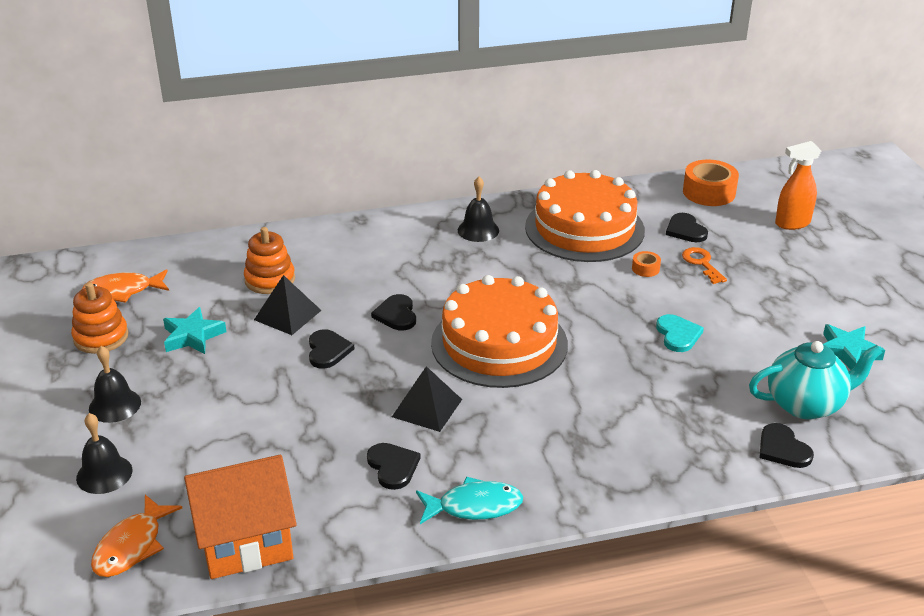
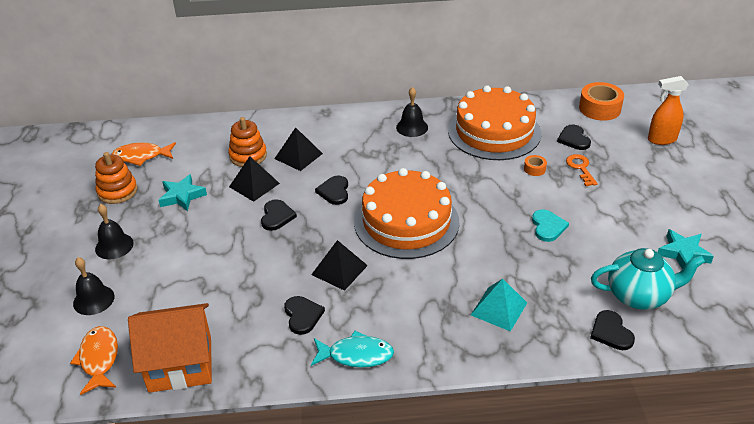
camera: 10 degrees right, 5 degrees up
orange fish [91,495,182,577] -> orange fish turned 135 degrees clockwise [70,326,118,395]
none -> black pyramid [274,127,323,171]
none -> turquoise pyramid [471,279,527,332]

